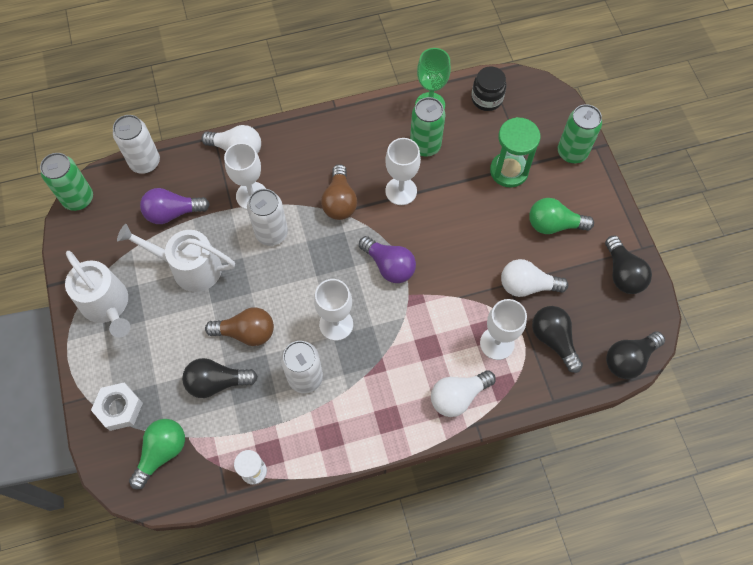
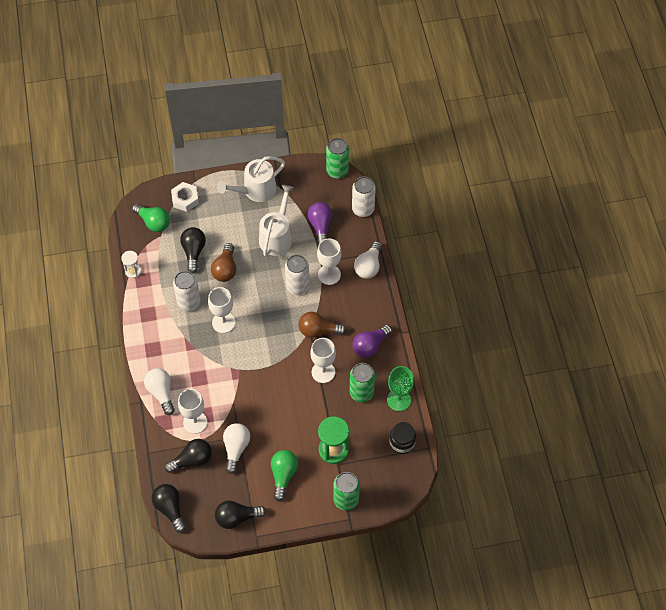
camera: 95 degrees right, 5 degrees down
purple light bulb [359,236,416,283] -> purple light bulb moved to [352,325,392,358]

